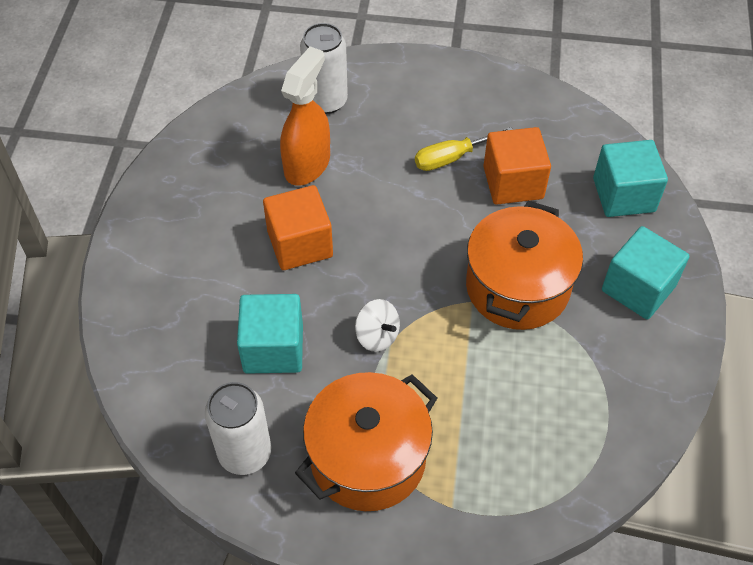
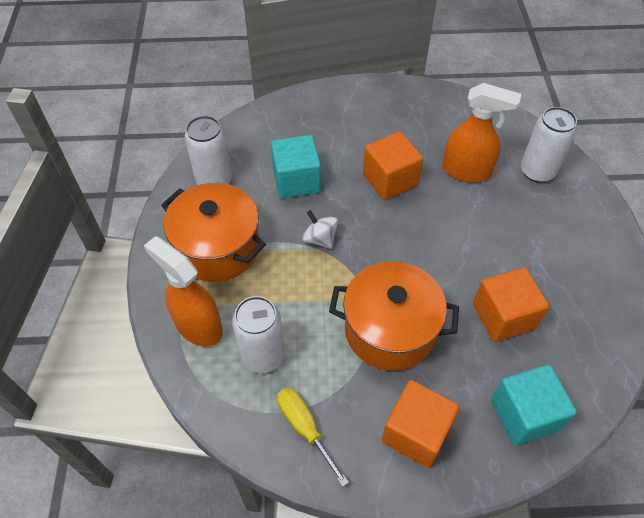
camera: 80 degrees right, 0 degrees up
white spinning top [355,299,400,352] -> white spinning top turned 105 degrees clockwise [302,210,338,249]
yellow screwdriver [415,127,513,171] -> yellow screwdriver moved to [277,388,349,487]
turquoise cube [602,226,689,319] -> orange cube [382,380,459,468]
none -> orange spray bottle [144,236,223,347]
none -> white can [232,296,285,373]

